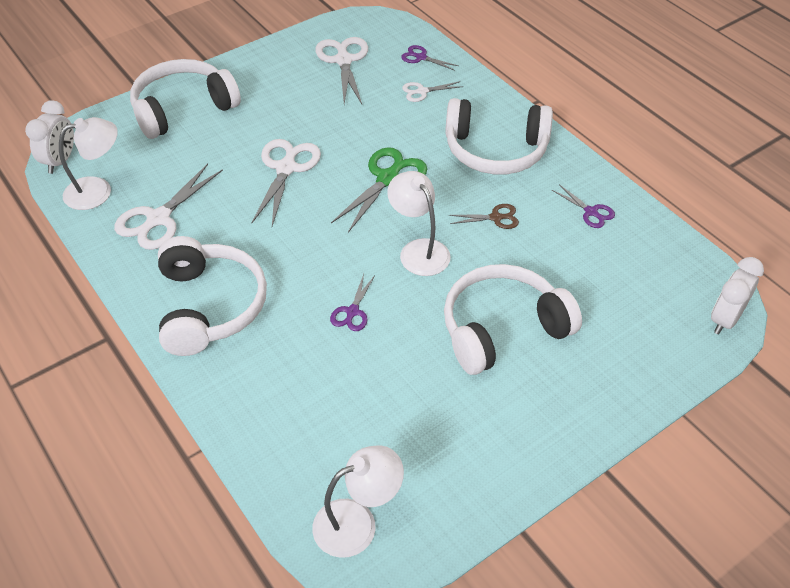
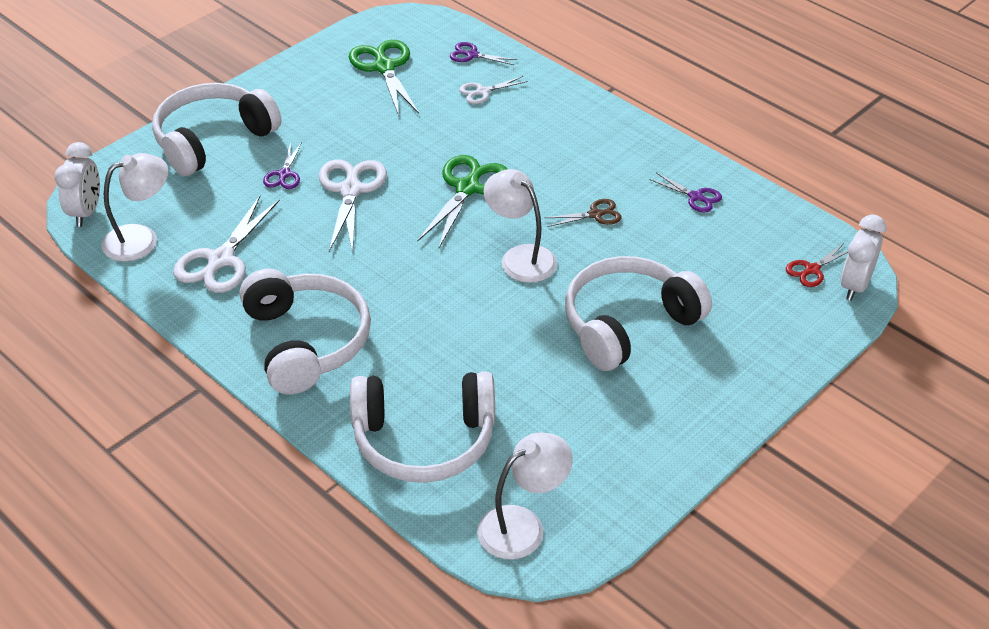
camera: 10 degrees left, 5 degrees down
white scissors [315,37,368,104] -> green scissors [349,40,419,116]
purple scissors [330,274,375,331] -> purple scissors moved to [263,142,302,189]
white headphones [445,98,553,174] -> white headphones moved to [350,372,495,483]
none -> red scissors [786,243,848,287]

